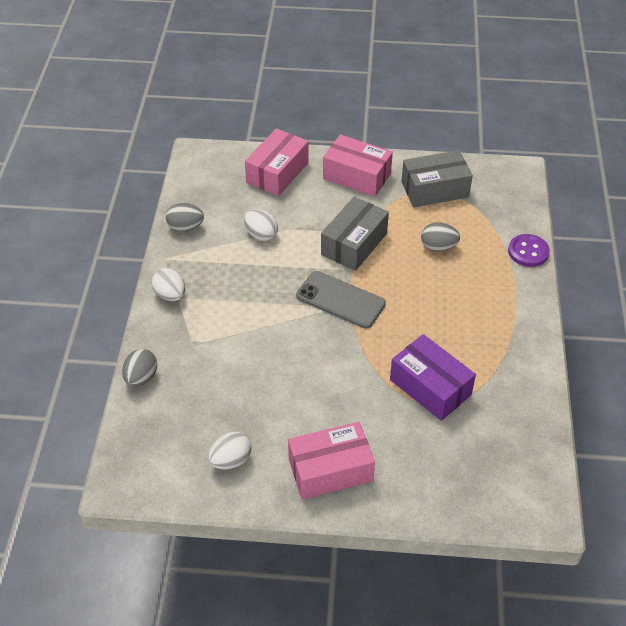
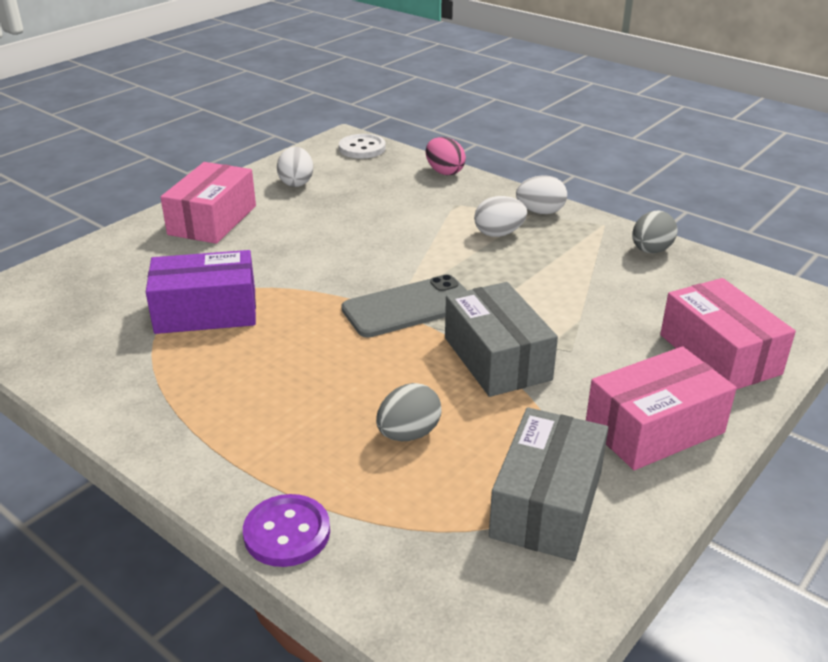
camera: 125 degrees right, 15 degrees down
grey egg [122,349,157,387] -> pink egg [426,137,466,175]
white egg [244,209,278,241] -> white egg moved to [474,196,527,237]
none -> white button [339,134,386,158]

